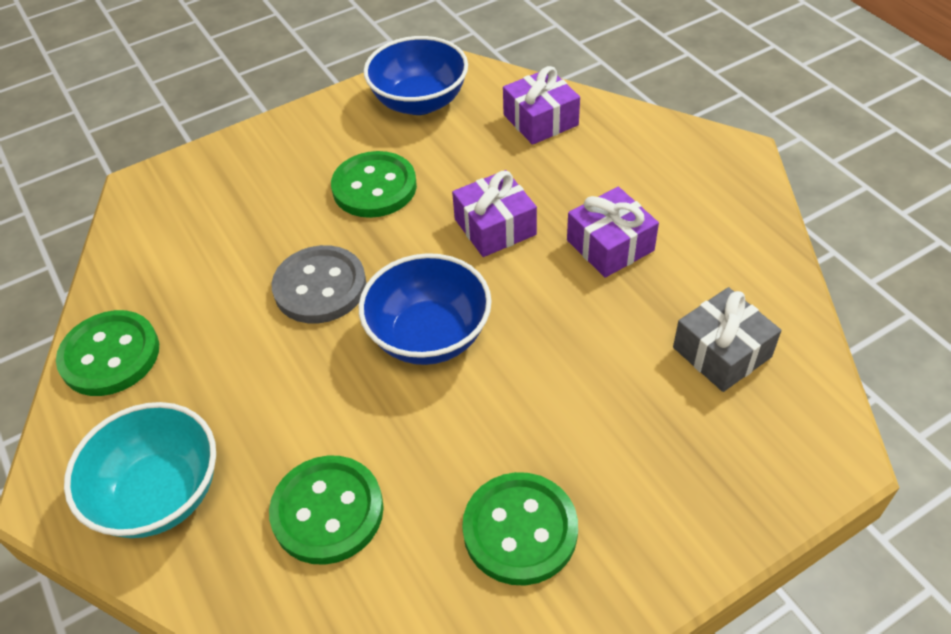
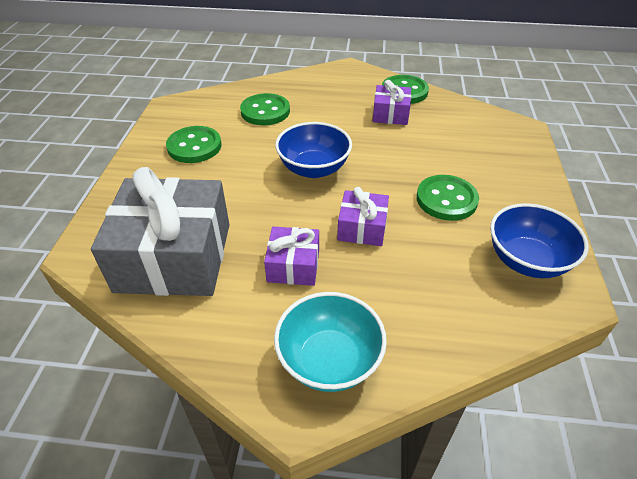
camera: 125 degrees right, 5 degrees down
turquoise bowl [64,402,216,538] -> turquoise bowl moved to [274,292,387,392]
grey button [272,245,366,323] -> none
purple gift [503,66,580,145] -> purple gift moved to [373,80,411,125]
grey gift [673,287,781,392] -> grey gift [91,167,229,296], size x2.06

